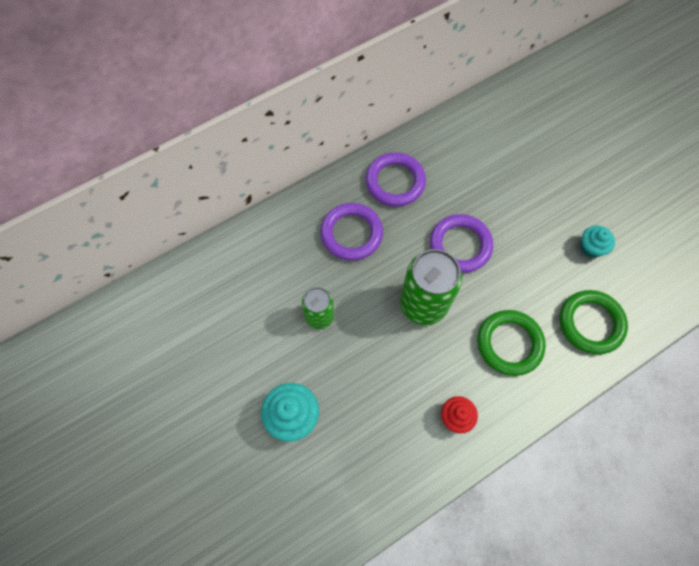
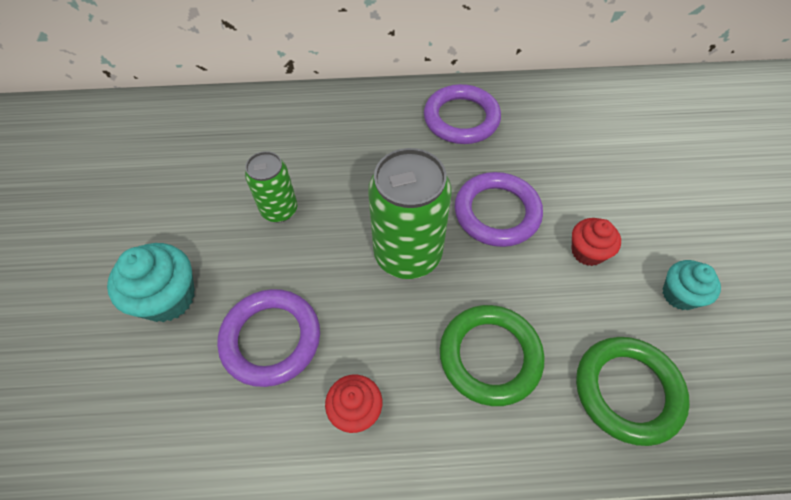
camera: 30 degrees right, 10 degrees down
purple ring [320,203,383,261] -> purple ring moved to [217,289,320,387]
none -> red cupcake [572,218,621,266]

